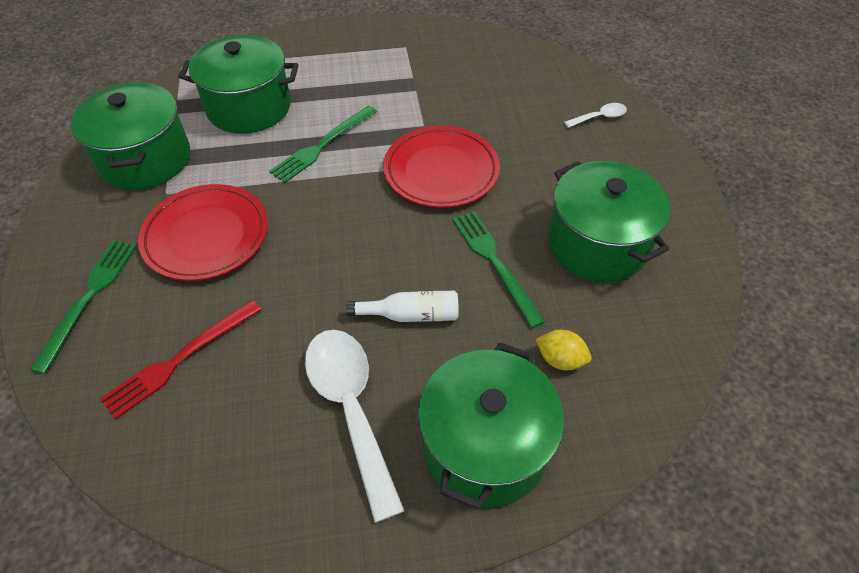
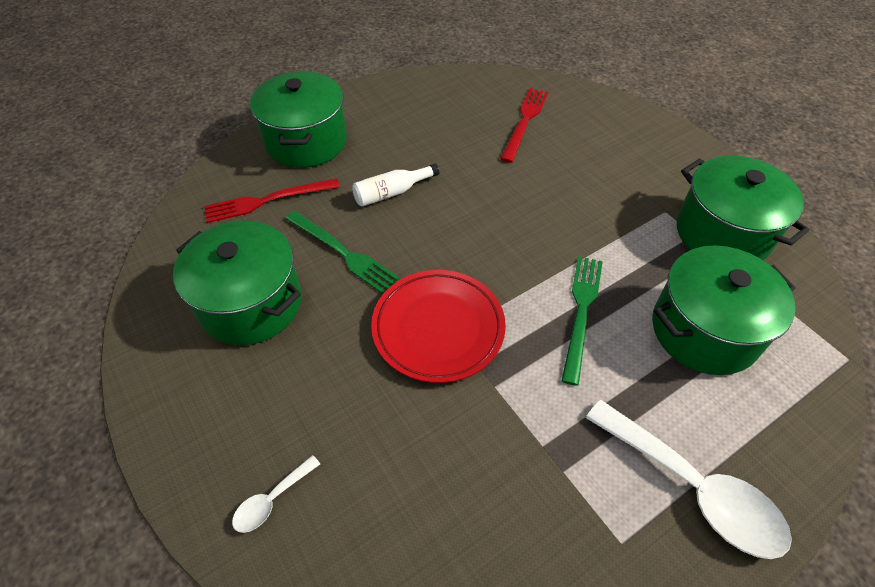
camera: 155 degrees right, 0 degrees up
green fork [30,240,137,374] -> none
red plate [138,184,268,281] -> none
white spoon [305,330,404,523] -> white spoon moved to [586,400,792,559]
yellow lemon [535,330,591,370] -> red fork [204,178,340,223]

